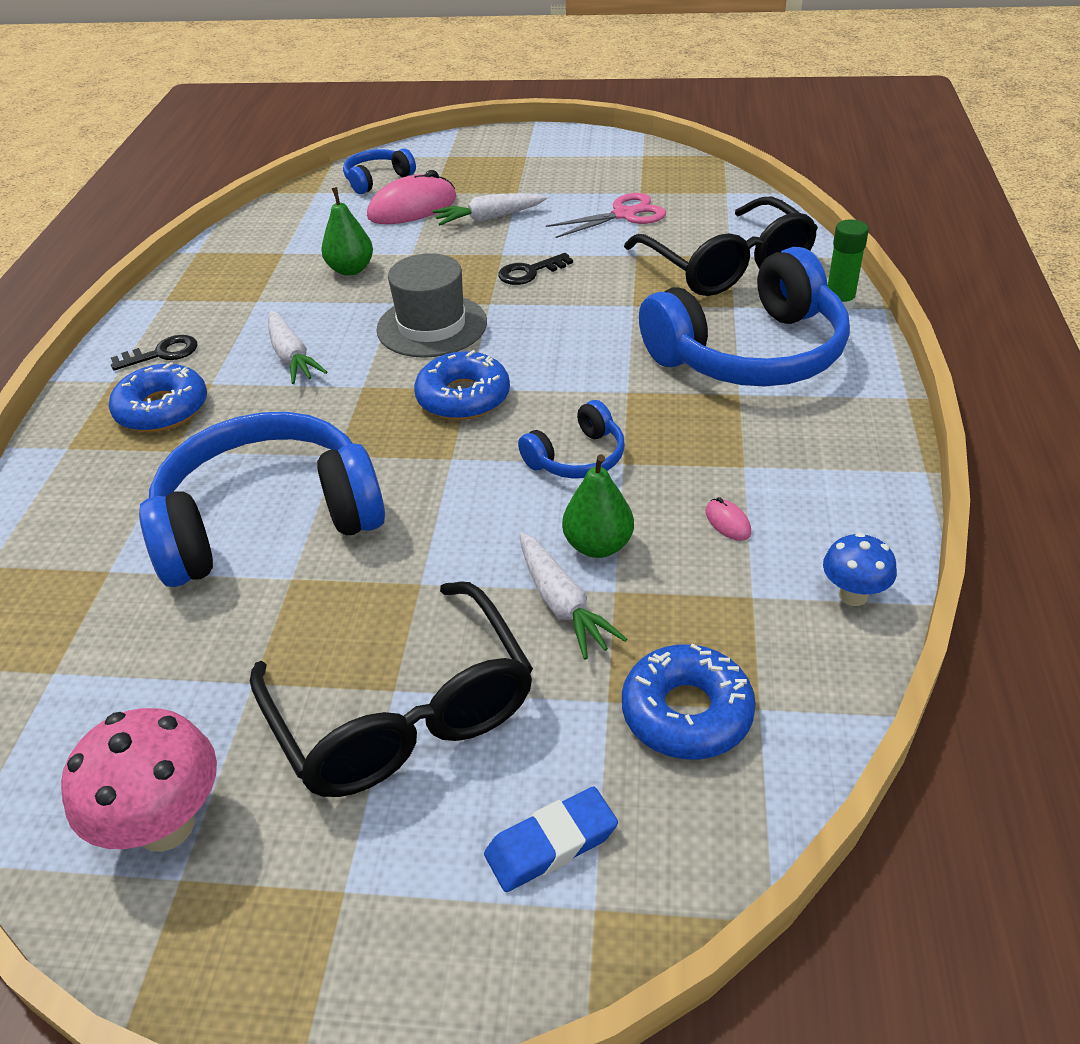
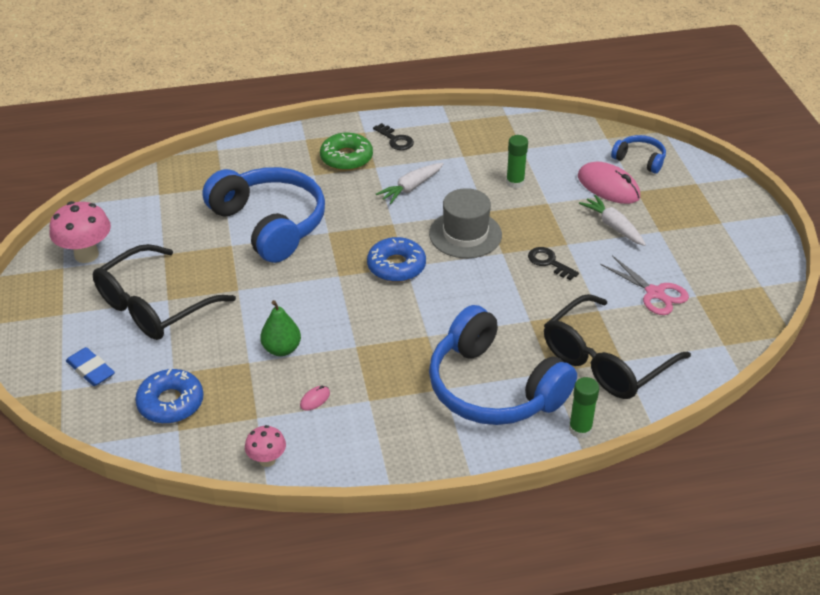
camera: 70 degrees right, 0 degrees up
blue donut [109,362,207,432] -> green donut [320,132,373,171]
green pear [321,187,373,276] -> green glue stick [506,135,528,189]
blue headphones [518,400,625,479] -> none
white carrot [520,532,627,660] -> none
blue mushroom [823,533,897,606] -> pink mushroom [245,425,286,467]

